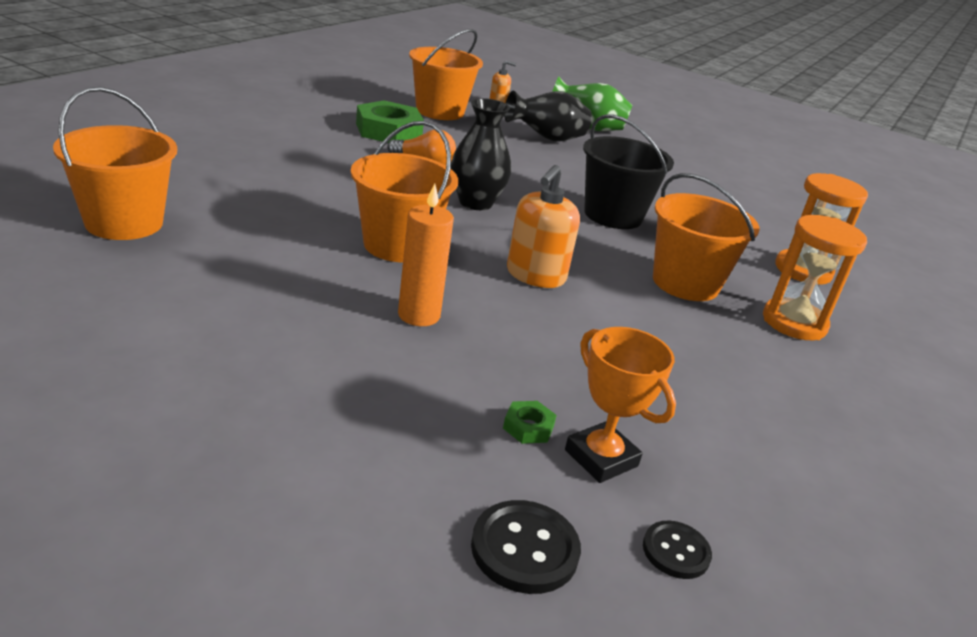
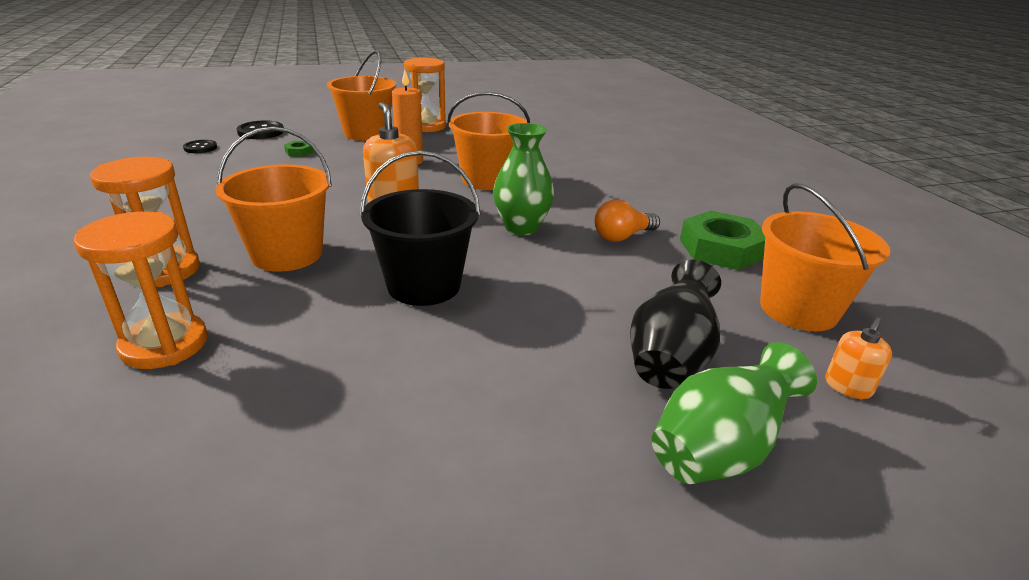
camera: 135 degrees right, 0 degrees up
orange bucket [53,87,177,240] -> orange bucket moved to [327,50,396,141]
black vase [451,98,511,210] -> green vase [493,123,554,235]
orange trophy [565,327,676,483] -> none
none -> orange hourglass [404,57,446,132]

